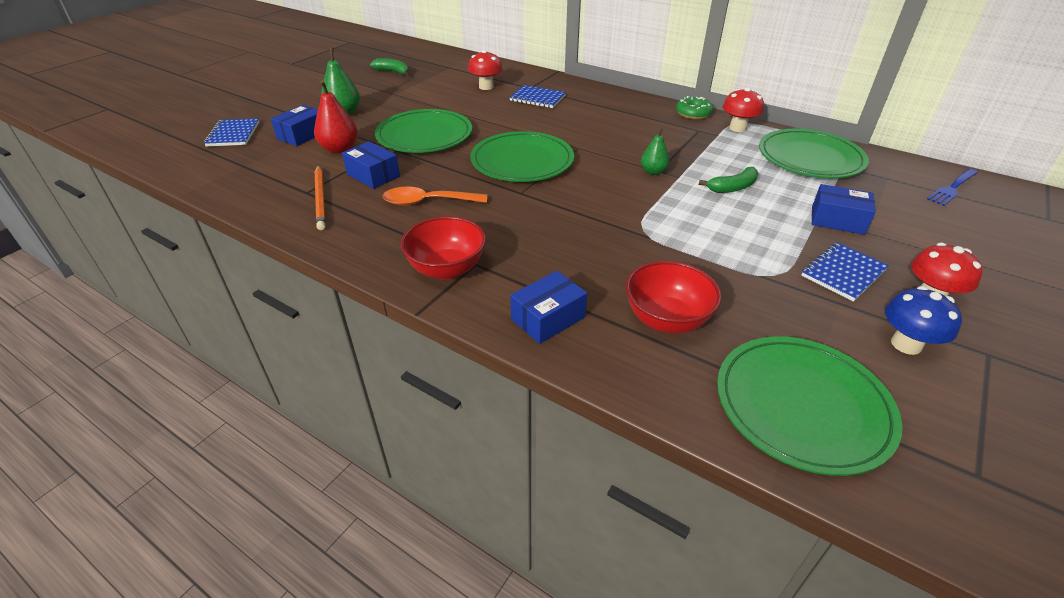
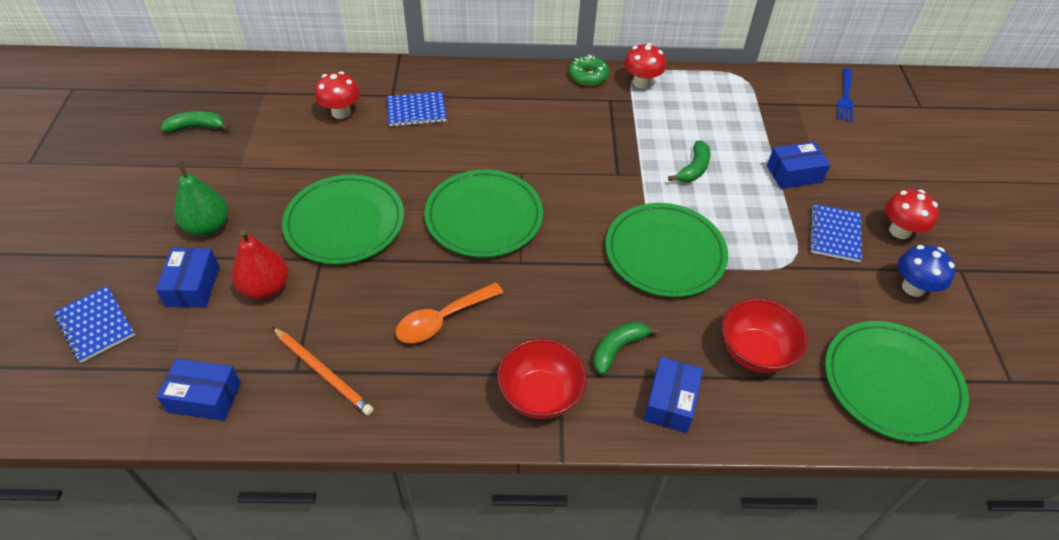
camera: 35 degrees left, 10 degrees up
blue box [342,141,400,189] -> blue box moved to [157,359,241,421]
green pear [641,127,670,175] -> none
green plate [759,129,869,178] -> green plate moved to [605,203,728,297]
none -> green banana [593,321,660,375]

